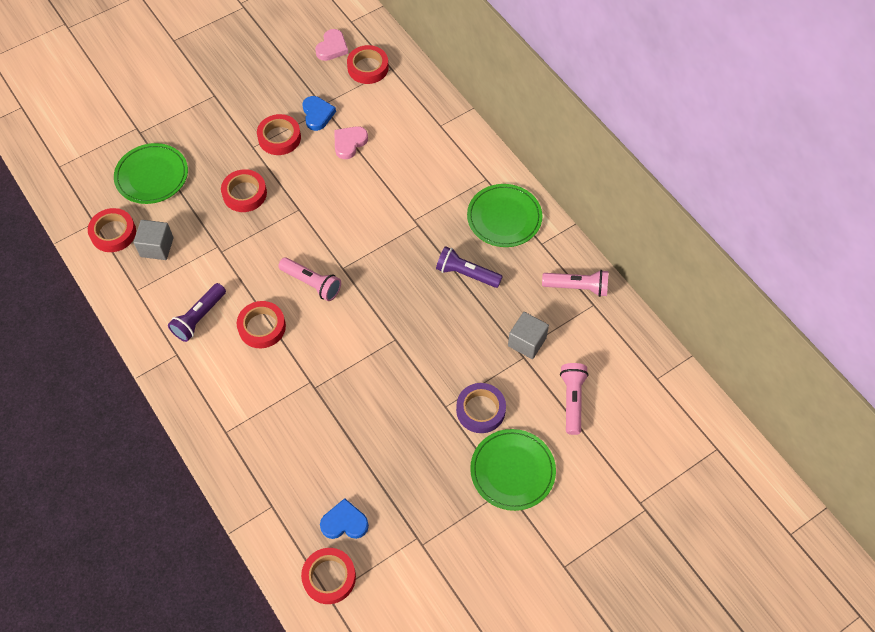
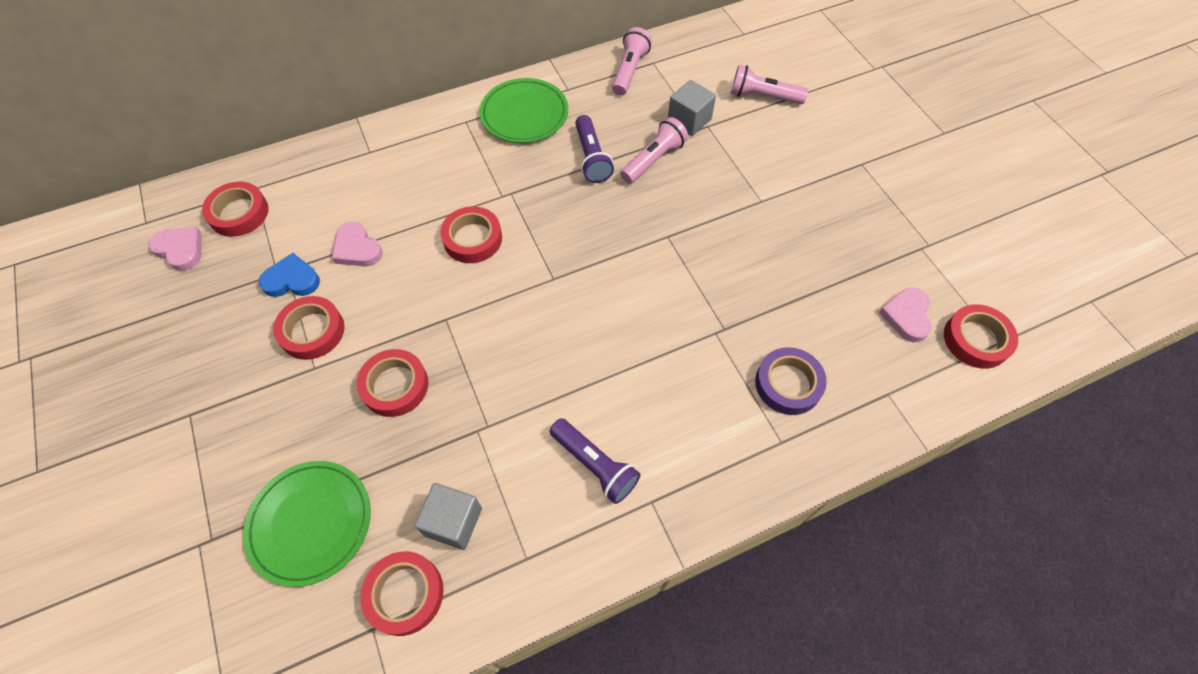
camera: 80 degrees left, 0 degrees up
red tape [237,301,286,348] -> red tape moved to [440,206,502,263]
pink flashlight [278,257,341,301] -> pink flashlight moved to [621,117,688,184]
blue heart [320,498,369,539] -> pink heart [879,287,932,342]
purple flashlight [436,246,503,288] -> purple flashlight turned 45 degrees counterclockwise [575,115,614,183]
purple tape [456,383,506,433] -> purple tape moved to [755,347,827,415]
green plate [470,429,556,511] -> none

